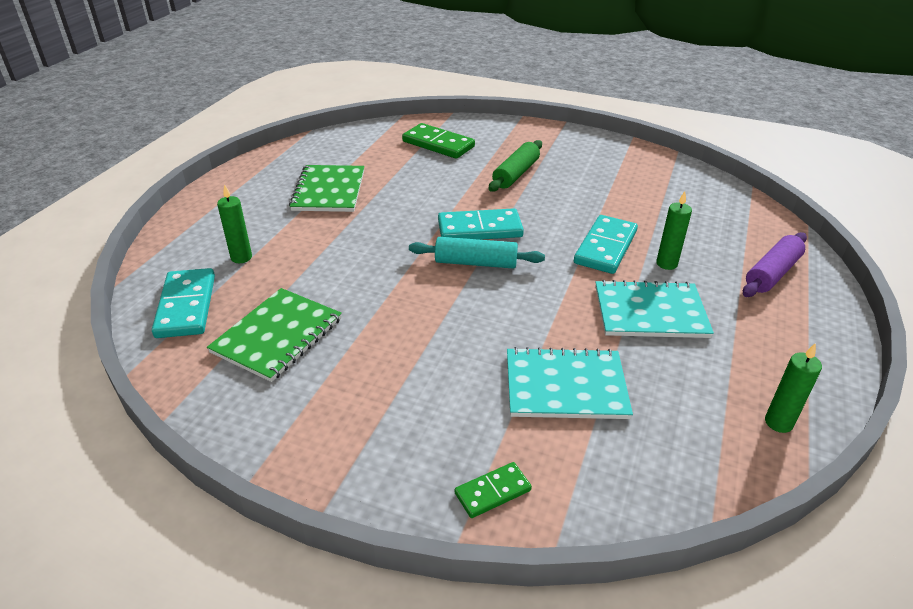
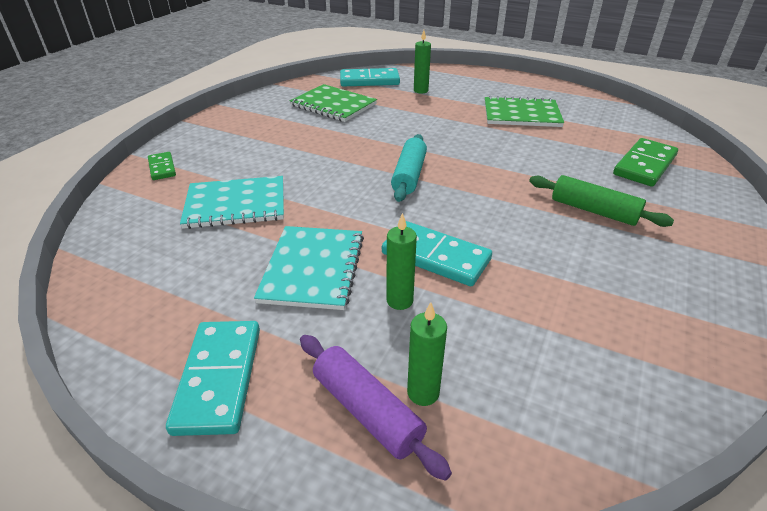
camera: 95 degrees right, 0 degrees up
turquoise domino [438,208,524,240] -> turquoise domino moved to [166,321,260,436]
turquoise notebook [507,347,633,419] -> turquoise notebook turned 75 degrees clockwise [180,176,284,229]
green candle [765,343,822,433] -> green candle moved to [407,302,447,406]

